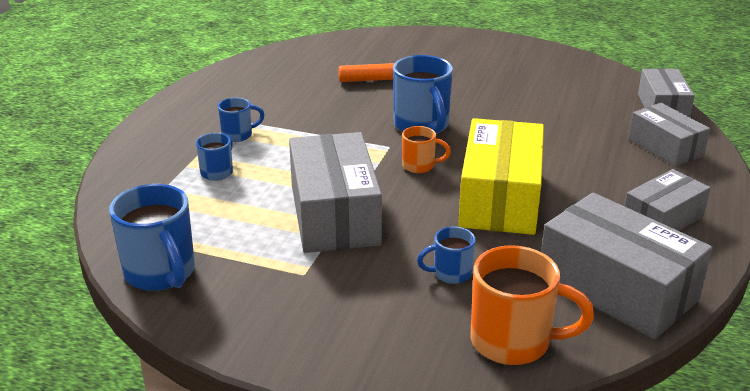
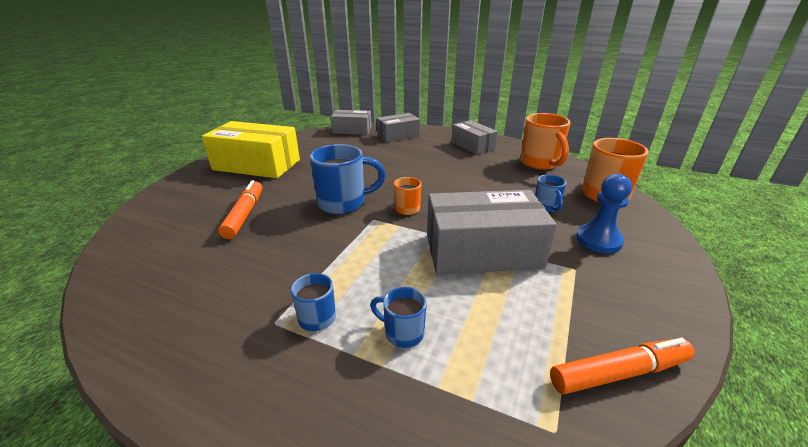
camera: 85 degrees left, 0 degrees up
blue mug [109,184,195,291] -> orange marker [550,338,695,394]
yellow box [458,118,544,235] -> yellow box moved to [202,121,300,178]
grey box [541,193,713,339] -> orange mug [520,113,571,170]
none -> blue pawn [576,174,632,254]

